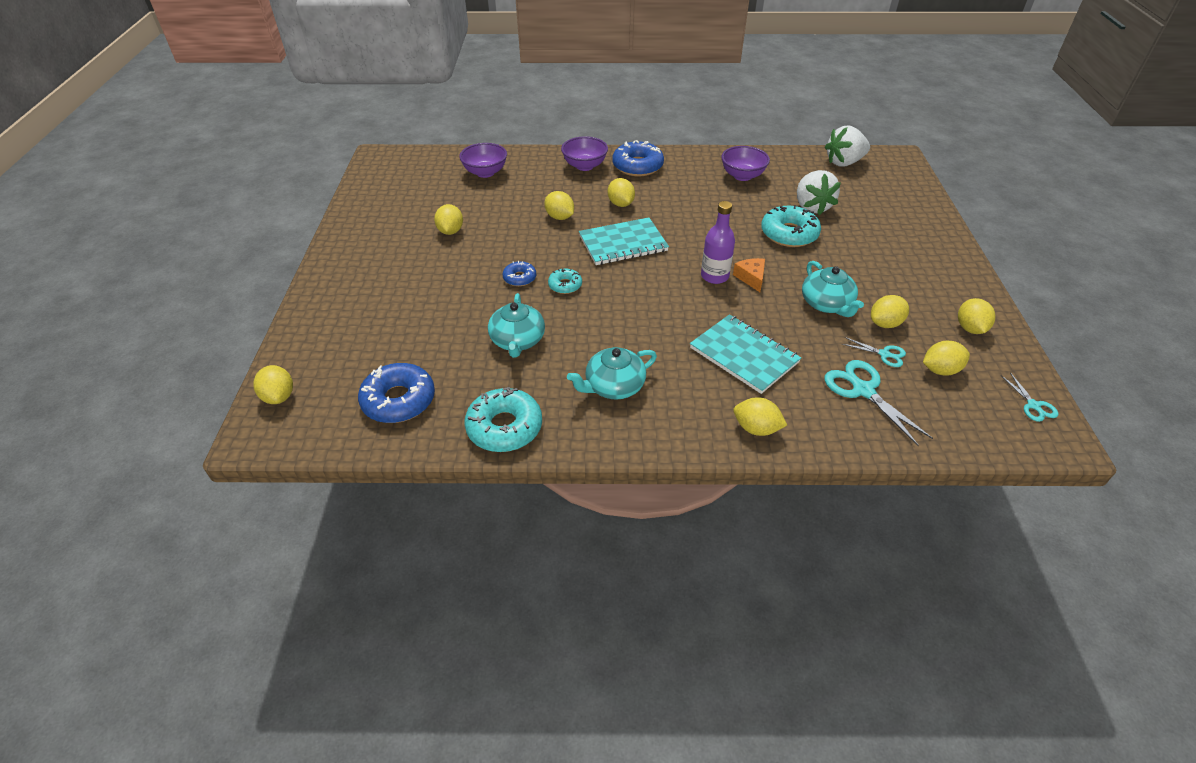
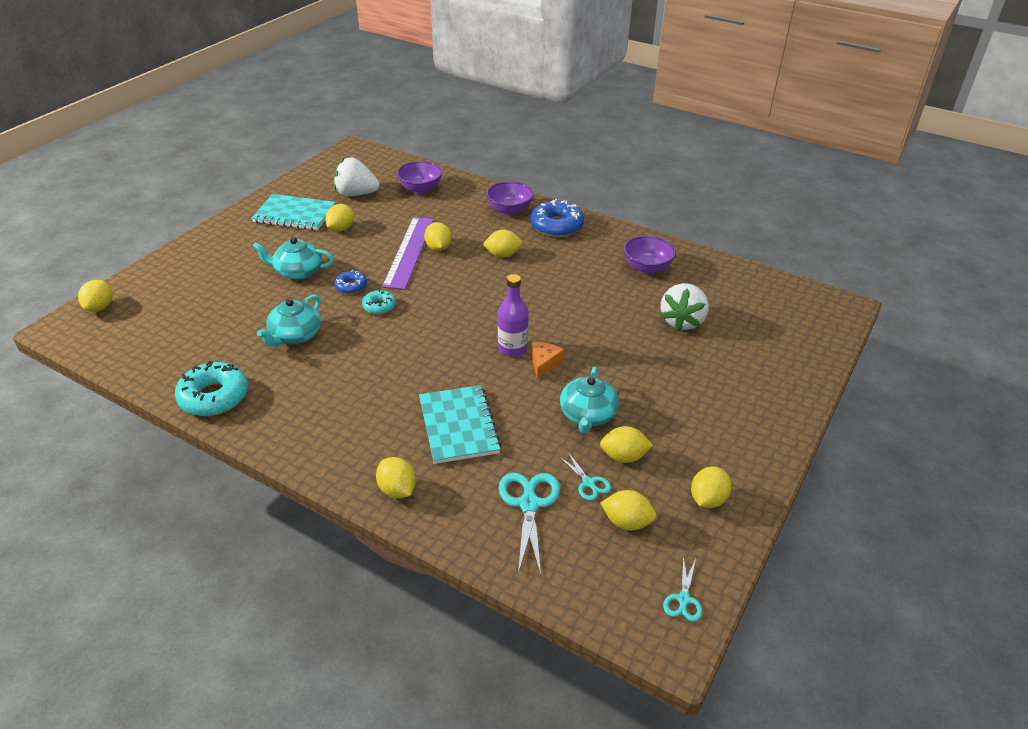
camera: 30 degrees right, 5 degrees down
blue donut [358,363,435,423] -> none
turquoise teapot [567,347,657,399] -> turquoise teapot moved to [252,237,334,280]
turquoise notebook [579,217,669,265] -> turquoise notebook moved to [252,194,336,230]
yellow lemon [608,178,635,207] -> yellow lemon turned 75 degrees clockwise [483,230,522,257]
turquoise donut [761,205,821,247] -> none
white strawberry [825,126,870,166] -> white strawberry moved to [334,158,380,196]
none -> purple ruler [382,217,434,290]

